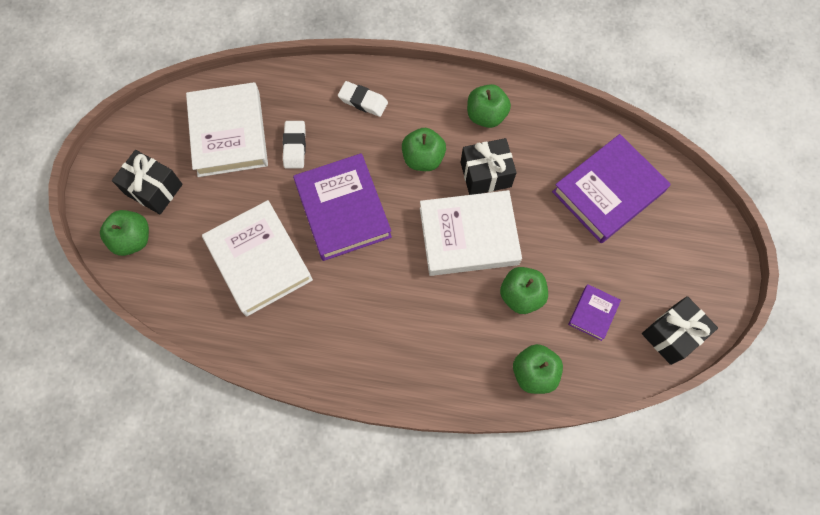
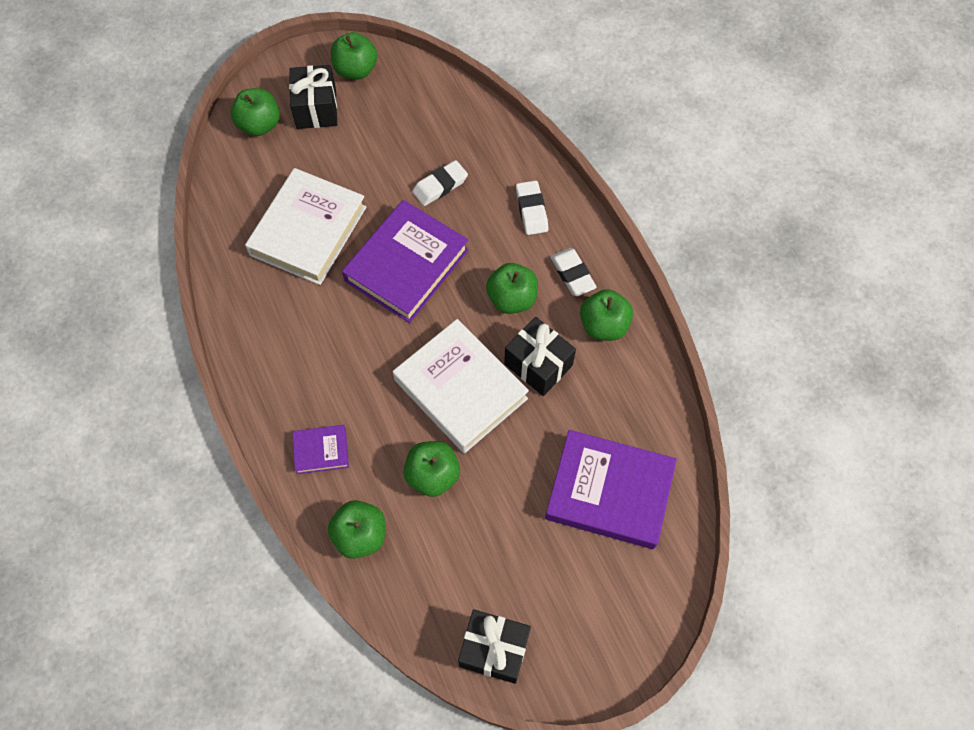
camera: 55 degrees right, 5 degrees down
white book [186,82,268,177] -> none
purple book [568,284,621,341] -> purple book moved to [293,425,349,474]
none -> green apple [331,32,378,79]
none -> white eraser [550,248,597,296]

